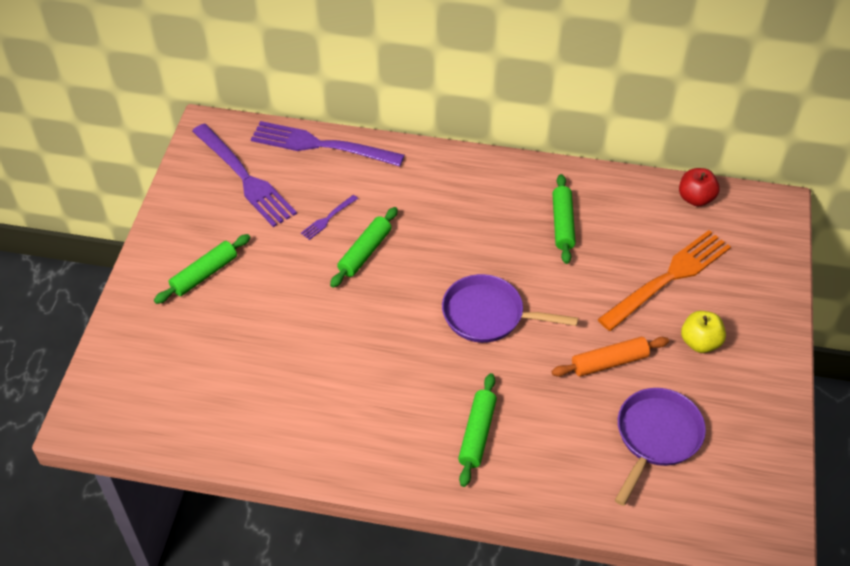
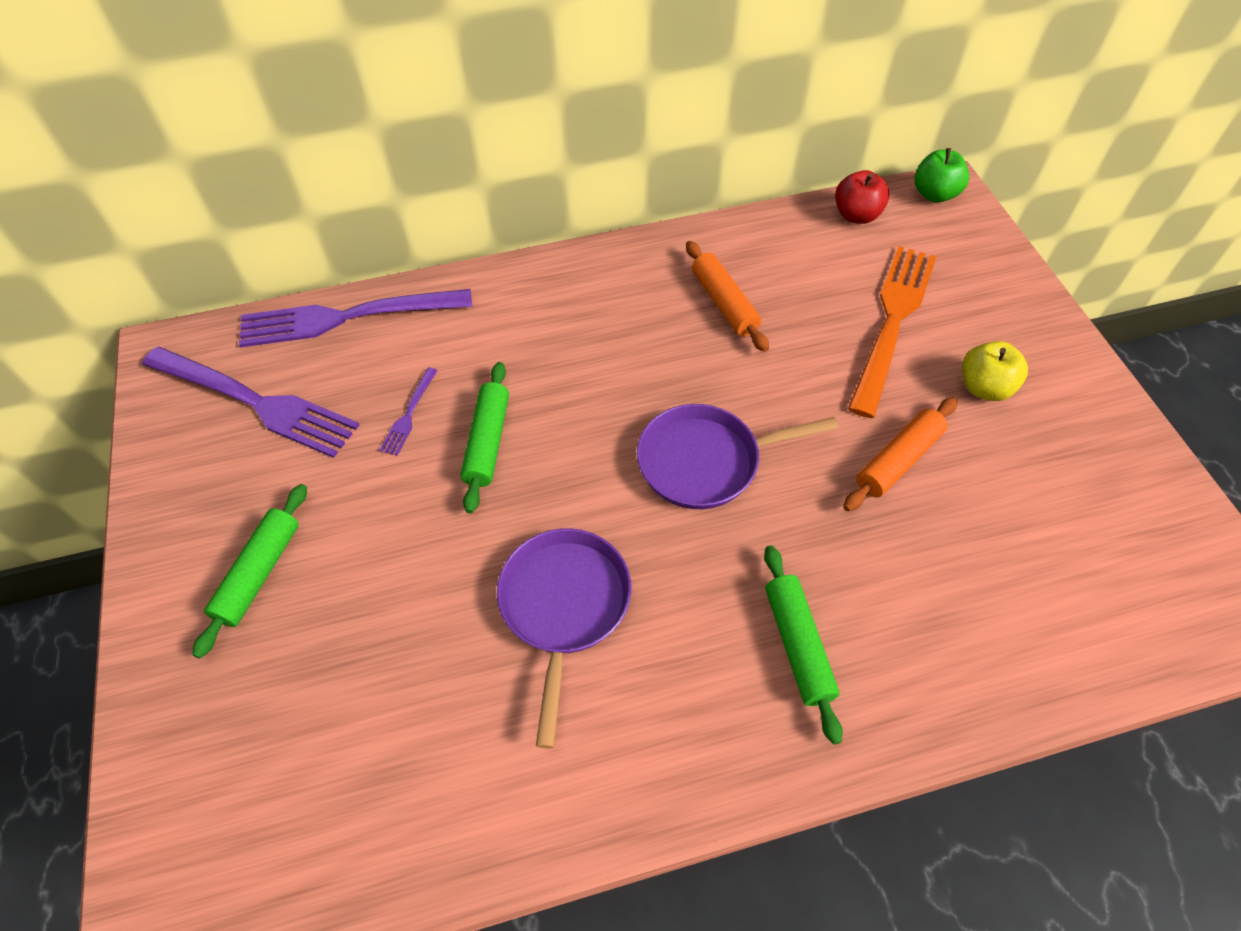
camera: 25 degrees left, 5 degrees up
green rolling pin [552,174,576,264] -> orange rolling pin [686,241,769,352]
purple pan [615,388,706,506] -> purple pan moved to [497,528,632,749]
none -> green apple [914,148,969,203]

